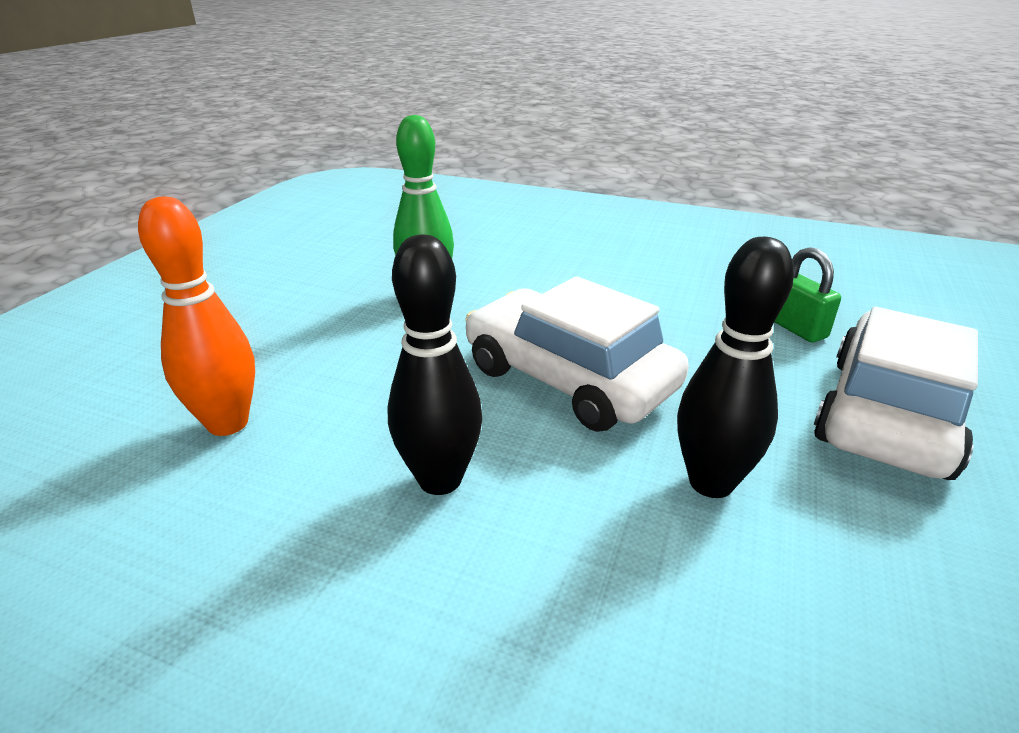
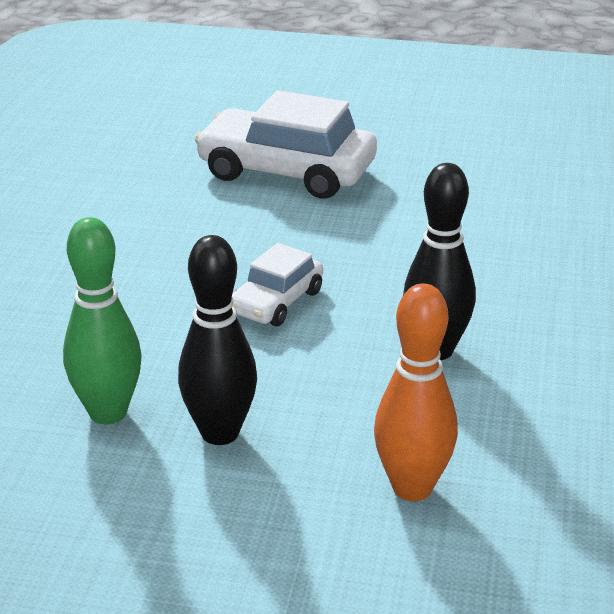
camera: 100 degrees left, 0 degrees up
white car [465,276,689,432] -> white car [232,243,323,326], size x0.54
black bowling pin [677,237,794,498] -> black bowling pin moved to [178,235,257,445]
green padlock [775,247,841,342] -> none

